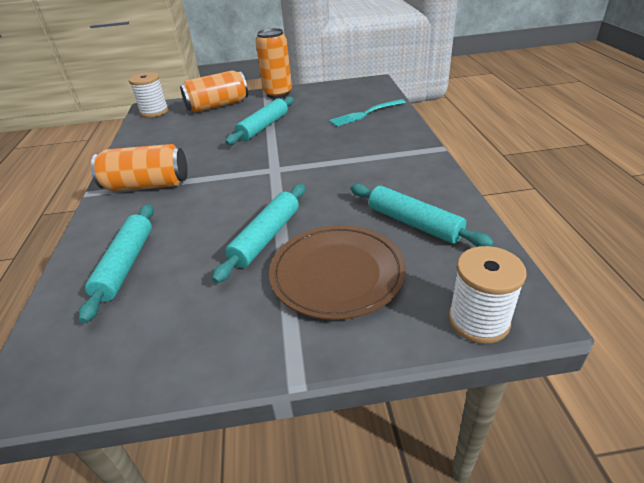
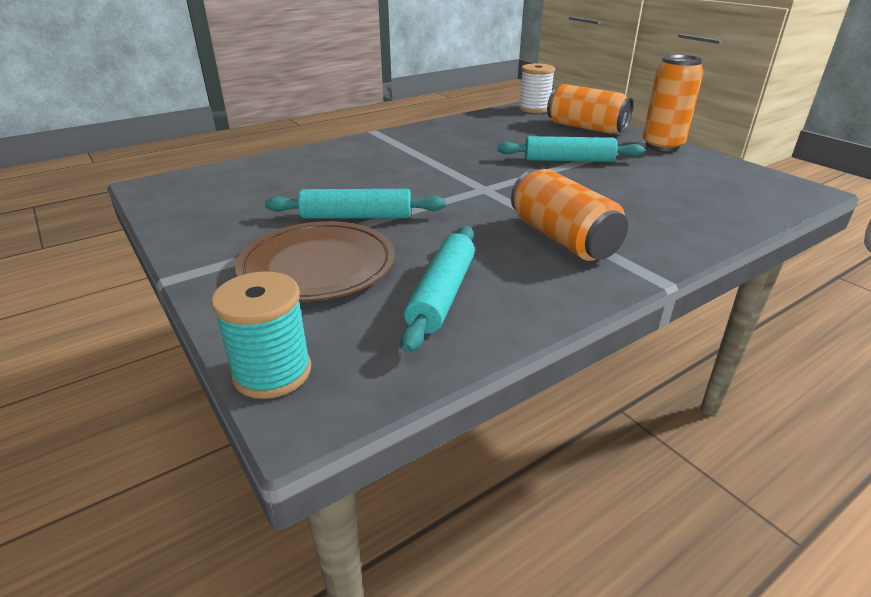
camera: 60 degrees right, 5 degrees down
turquoise rolling pin [79,204,154,323] -> none
orange can [91,144,188,191] -> orange can moved to [511,169,628,261]
turquoise fork [329,99,406,127] -> none
white spool [449,246,527,344] -> turquoise spool [211,271,311,399]

